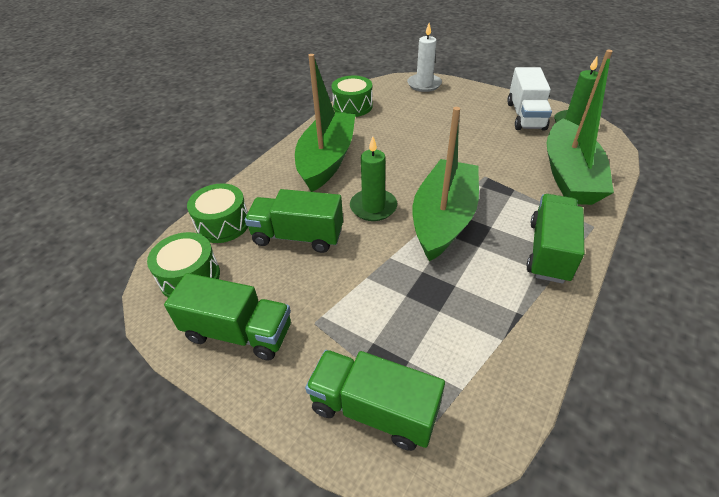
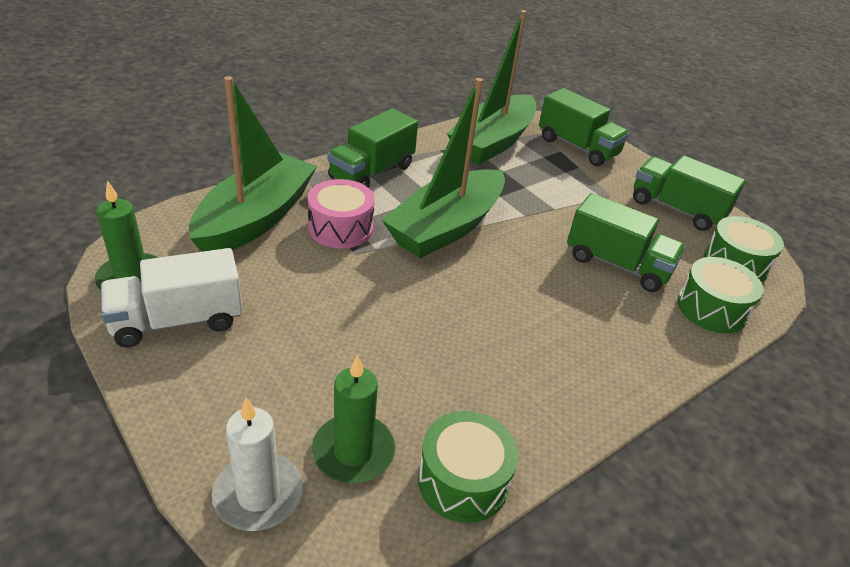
camera: 165 degrees left, 5 degrees down
green boat [295,54,355,192] -> green boat moved to [447,10,536,165]
green candle [350,136,397,221] -> green candle moved to [312,355,395,483]
white truck [507,67,552,130] -> white truck turned 135 degrees counterclockwise [101,248,243,348]
none -> pink drum [308,179,375,249]

